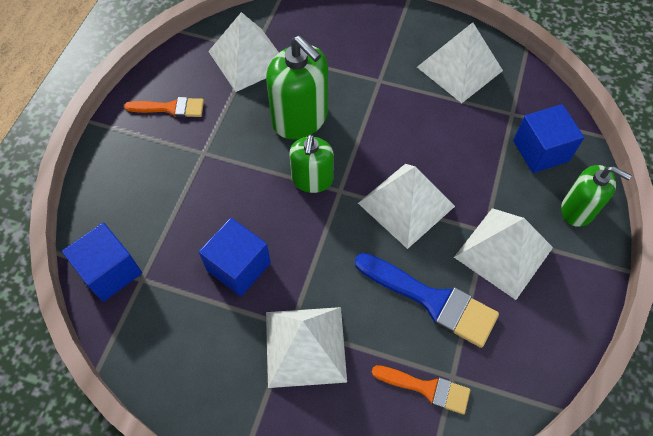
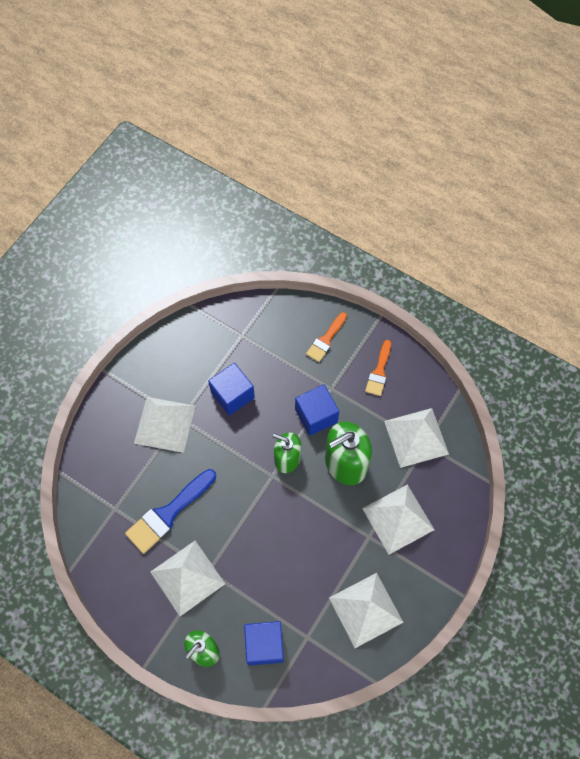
camera: 105 degrees right, 5 degrees up
blue cube [62,222,142,302] -> blue cube moved to [295,384,339,436]
white pyramid [358,164,455,249] -> white pyramid moved to [362,484,434,555]
orange brush [372,365,470,414] -> orange brush moved to [306,312,347,362]

